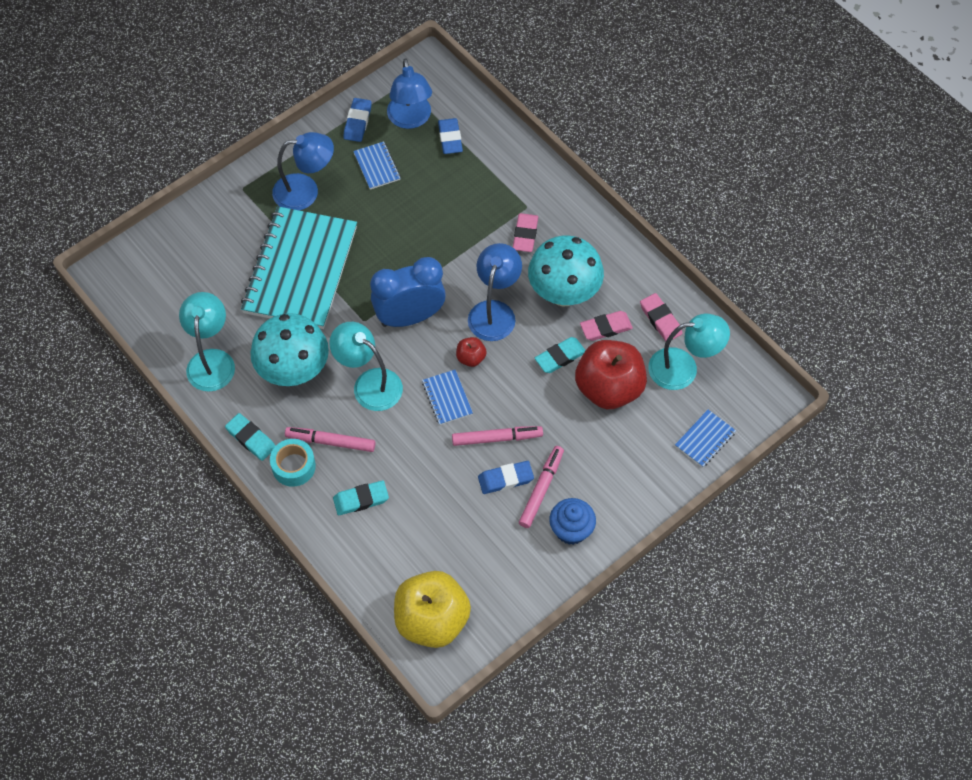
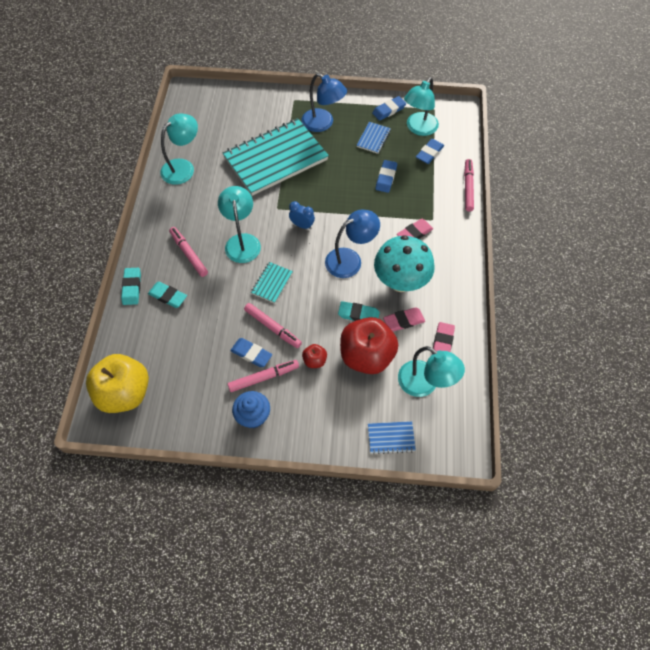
camera: 45 degrees right, 0 degrees up
turquoise eraser [225,413,276,461] -> turquoise eraser moved to [121,268,141,305]
turquoise mushroom [250,313,329,386] -> none
turquoise tape [270,439,316,487] -> none
blue clock [370,257,446,327] -> blue clock [289,201,315,230], size x0.48
blue lamp [387,58,432,129] -> turquoise lamp [404,77,439,136]
blue notebook [422,370,473,425] -> turquoise notebook [251,262,293,303]
red apple [456,337,487,367] -> red apple moved to [302,344,327,368]
pink eraser [580,311,633,341] -> pink eraser turned 45 degrees counterclockwise [383,307,425,332]
none -> blue eraser [375,160,397,193]
none -> pink marker [464,159,474,212]

